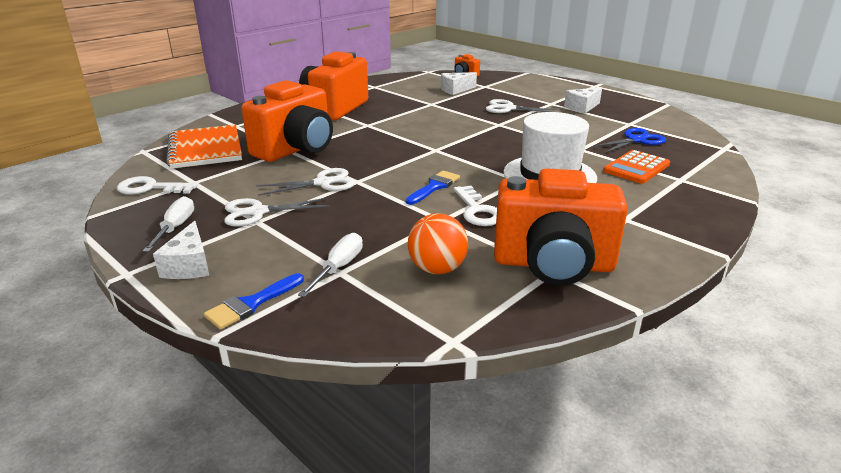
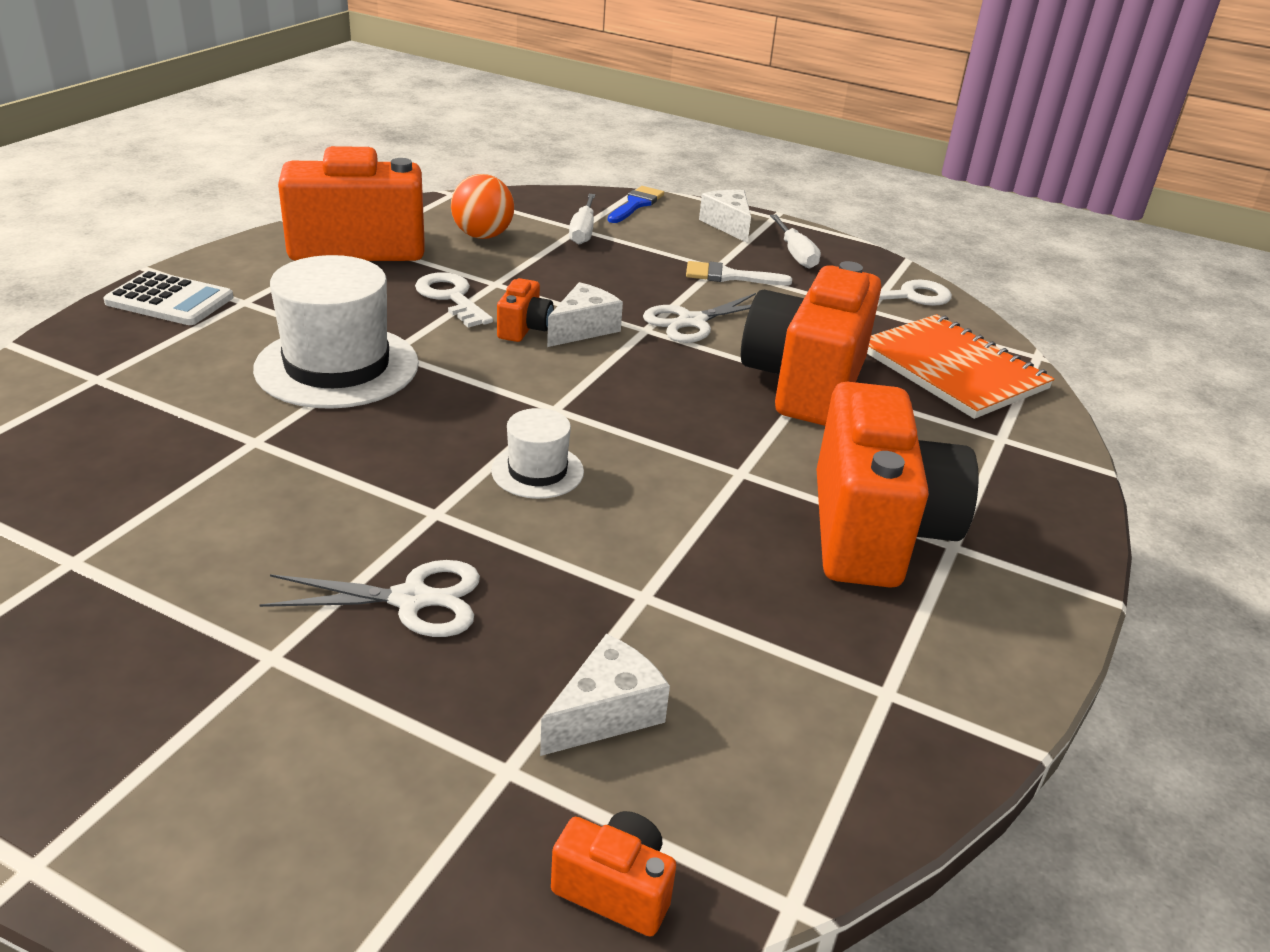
camera: 160 degrees right, 5 degrees up
white scissors [224,198,330,227] -> white brush [686,261,792,285]
blue brush [406,171,460,205] -> orange camera [497,278,554,342]
white cheese [564,87,602,114] -> white cheese moved to [547,282,623,347]
blue scissors [592,128,666,153] -> none
orange calculator [603,150,670,184] -> none
none -> white calculator [104,270,233,325]
none -> white hat [491,408,584,499]

